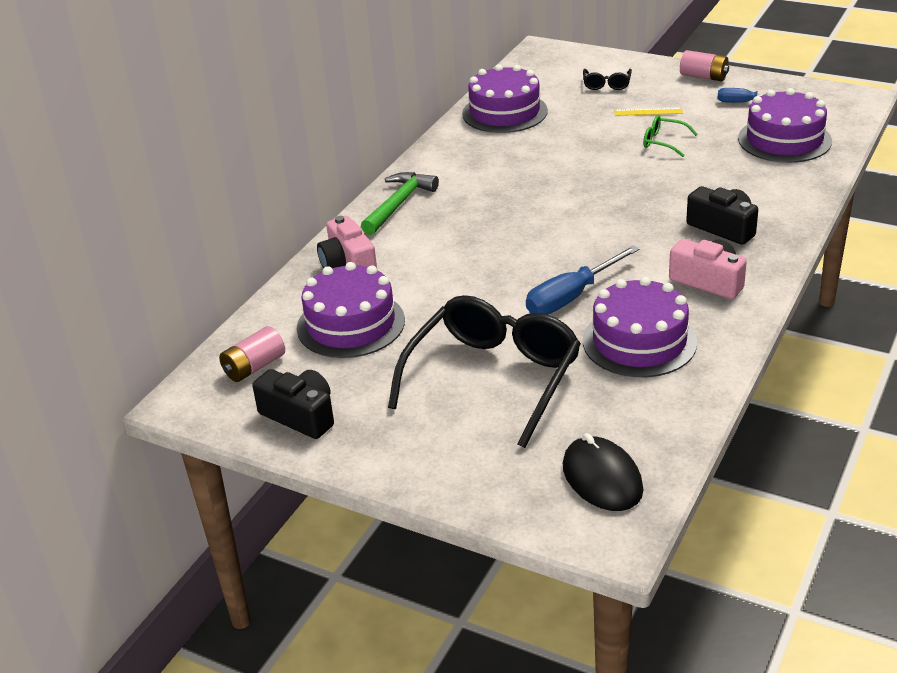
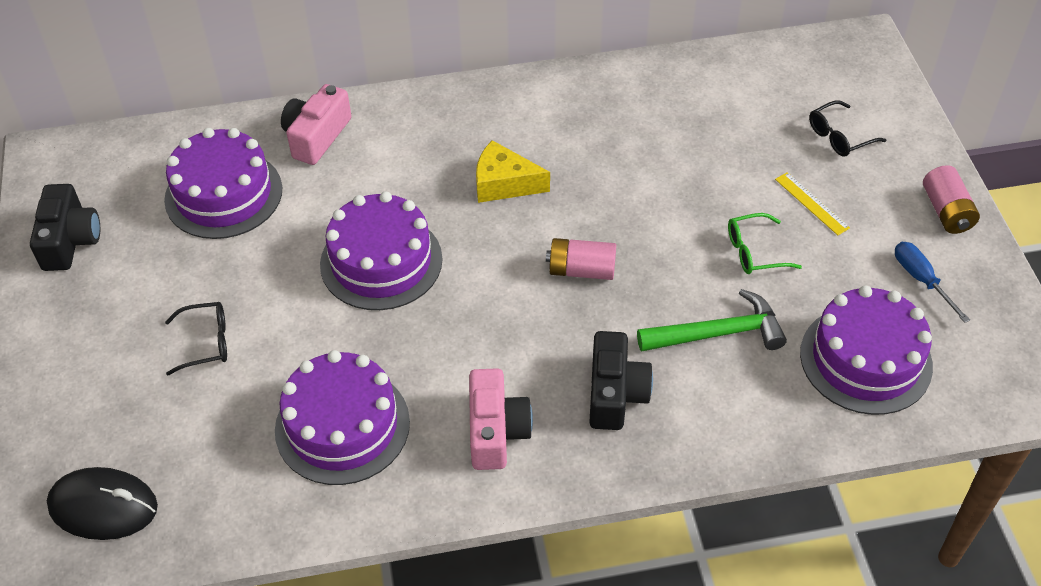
camera: 50 degrees right, 15 degrees up
pink battery [219,326,285,382] -> pink battery moved to [546,238,616,280]
green hammer [361,172,439,235] -> green hammer moved to [637,289,787,352]
black glasses [388,295,581,448] -> black glasses [165,302,227,376], size x0.41
purple cake [462,64,548,133] -> purple cake moved to [320,192,442,310]
blue screwdriver [526,245,639,315] -> none
black mouse [563,433,643,511] -> black mouse turned 75 degrees clockwise [47,467,158,540]
green glasses [643,116,698,157] -> green glasses turned 90 degrees counterclockwise [728,213,802,274]
none -> yellow cheese [476,140,550,203]

